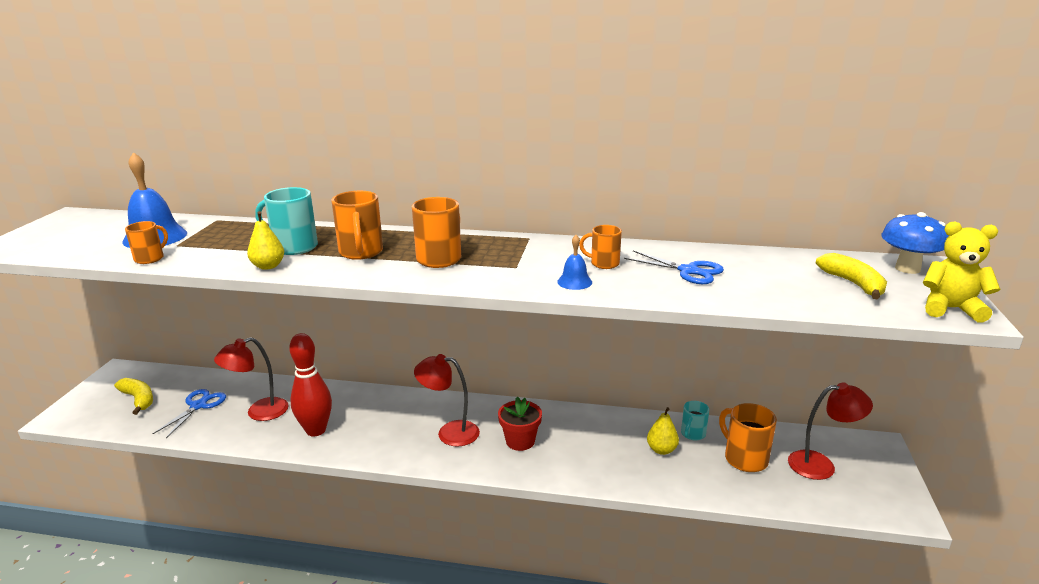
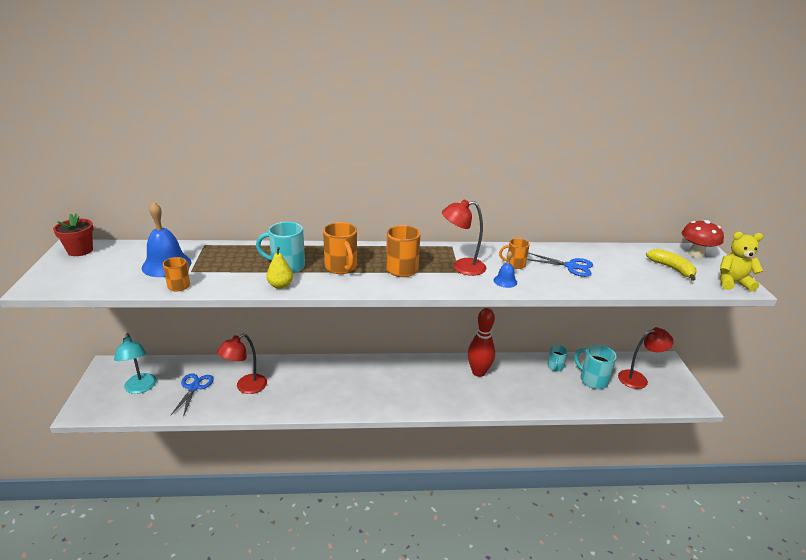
camera: 15 degrees left, 5 degrees up
yellow banana [114,378,153,415] -> turquoise lamp [114,333,157,394]
red bowling pin [289,333,332,436] -> red bowling pin moved to [468,308,495,377]
red lamp [414,354,480,446] -> red lamp moved to [442,200,486,276]
red flower pot [498,396,542,451] -> red flower pot moved to [53,214,93,256]
yellow pear [647,407,679,455] -> none
orange mug [719,403,777,472] -> turquoise mug [574,345,617,389]
blue mushroom [881,212,949,274] -> red mushroom [682,220,724,258]

